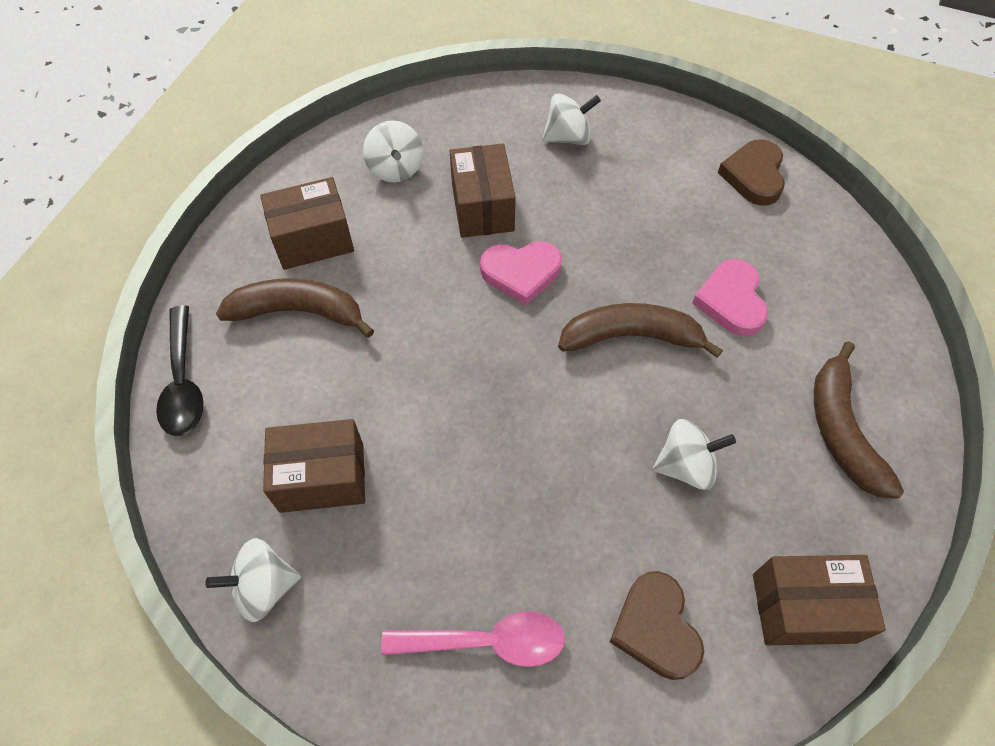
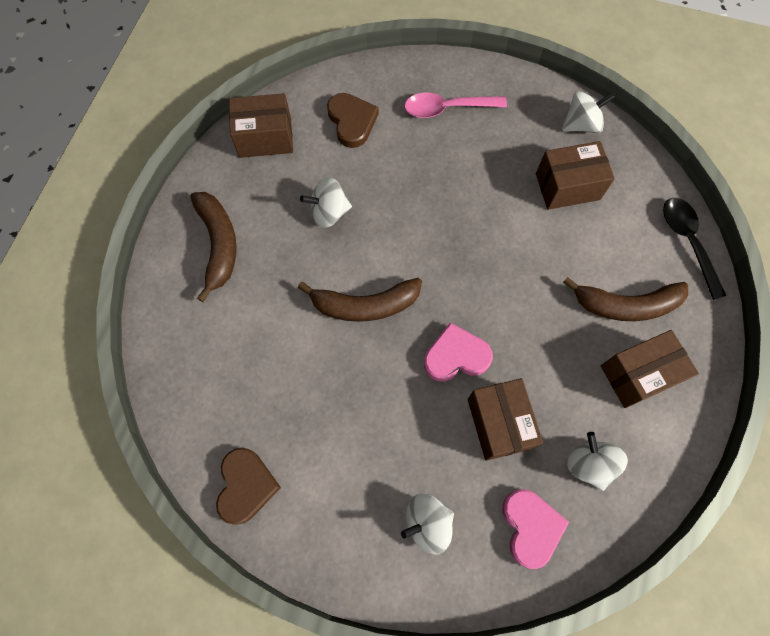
camera: 175 degrees right, 10 degrees up
pink heart [692,259,768,337] -> pink heart moved to [502,489,569,569]

